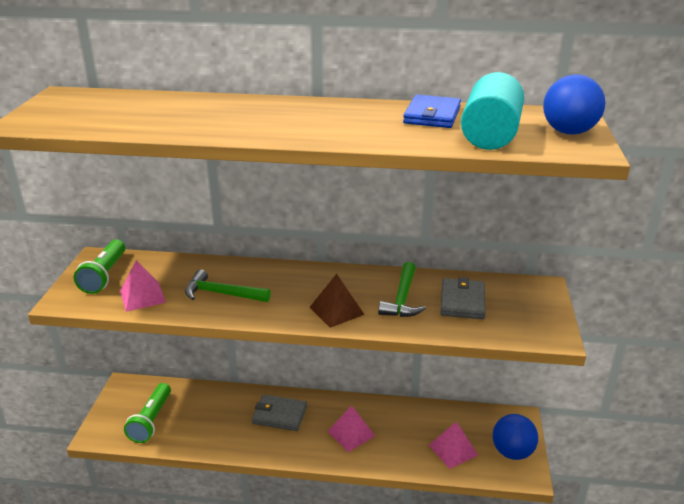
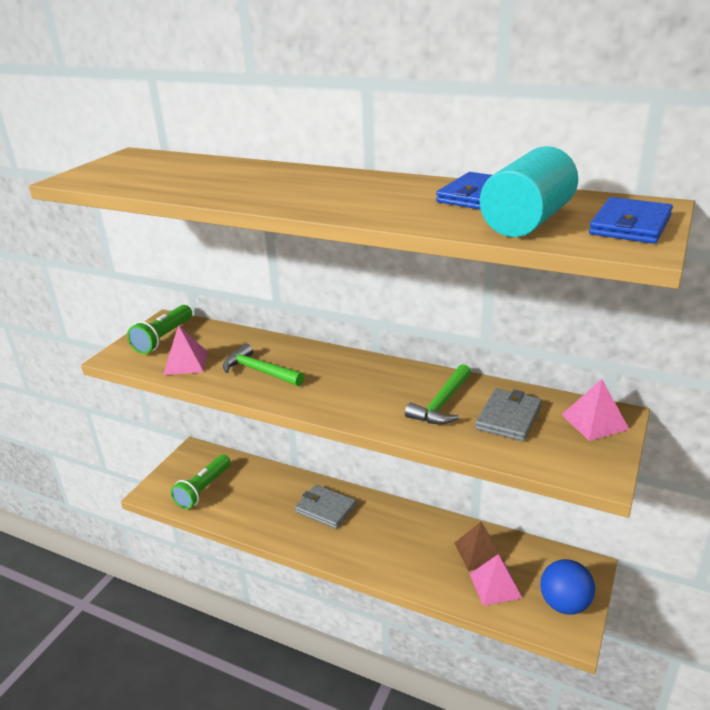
camera: 20 degrees right, 0 degrees up
brown pyramid [310,274,365,328] -> brown pyramid moved to [454,522,505,571]
pink pyramid [327,405,375,452] -> pink pyramid moved to [562,379,629,441]
blue ball [543,74,605,135] -> blue wallet [589,197,673,244]

